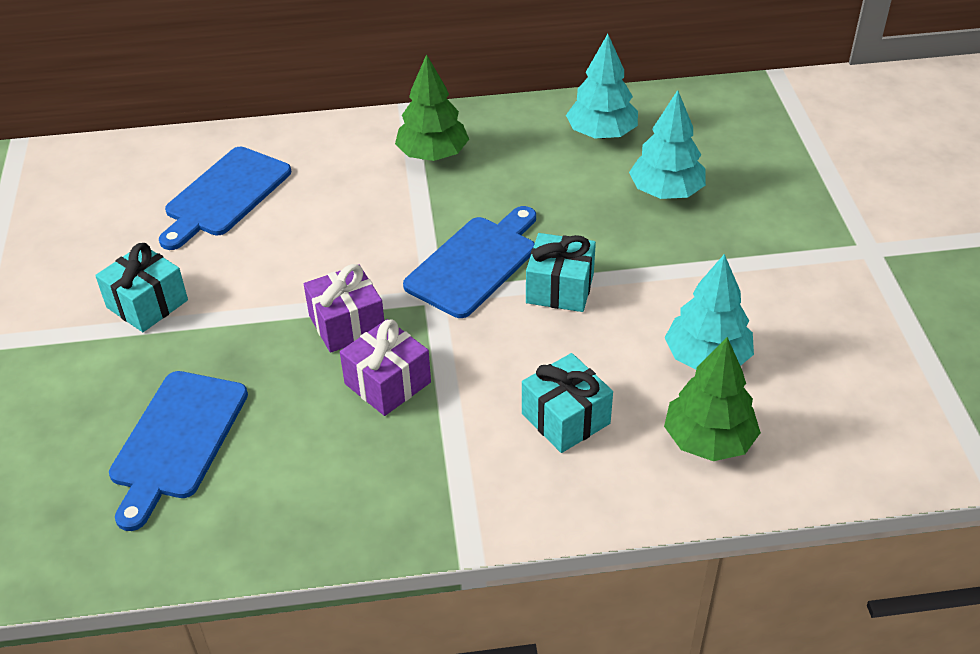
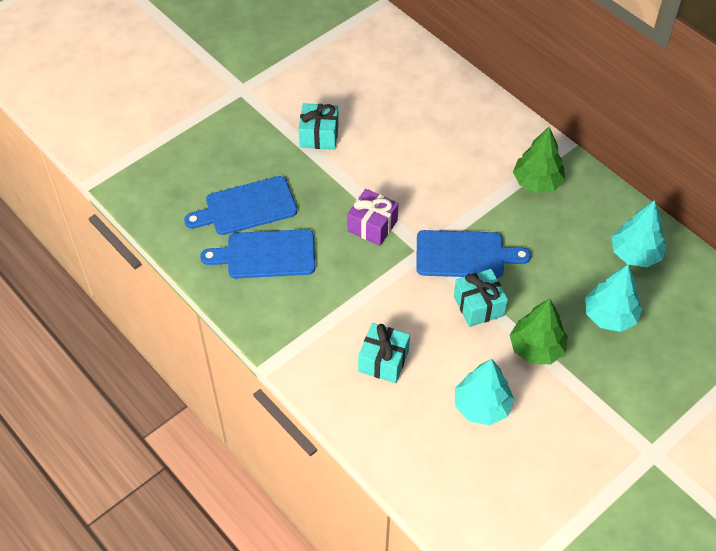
camera: 55 degrees right, 10 degrees up
blue cutting board [159,147,291,250] -> blue cutting board moved to [200,229,315,279]
purple gift [340,319,431,416] -> none
green tree [664,337,761,461] -> green tree moved to [510,298,568,364]

